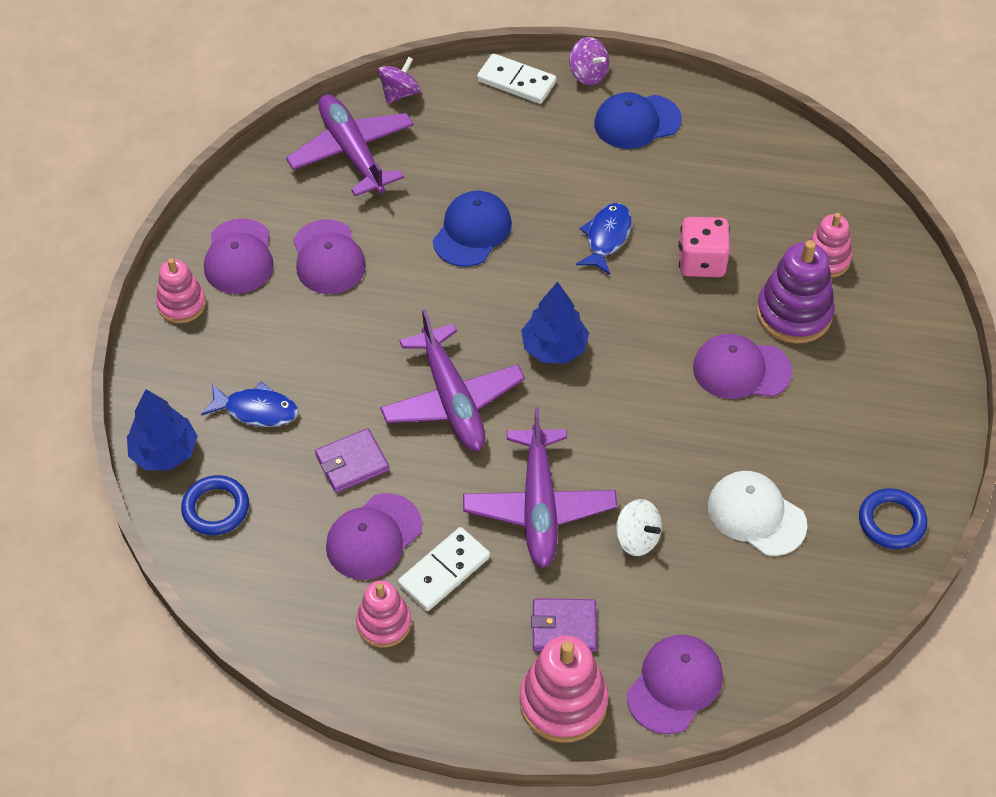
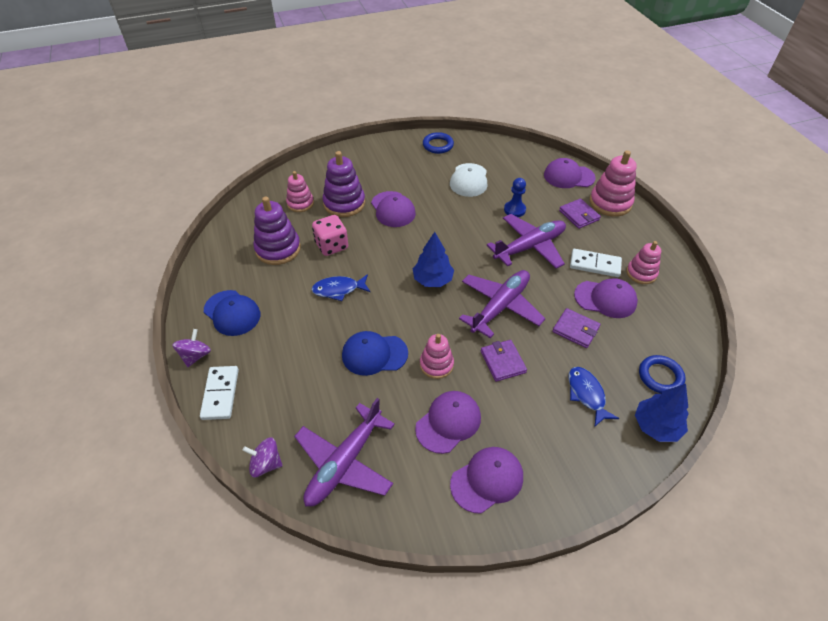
camera: 120 degrees left, 5 degrees down
pink stacking toy [156,258,206,323] -> pink stacking toy moved to [420,334,454,379]
white spinning top [616,499,662,556] -> blue pawn [504,178,526,217]
none -> purple stacking toy [254,196,301,265]
none -> purple wallet [481,340,527,382]

